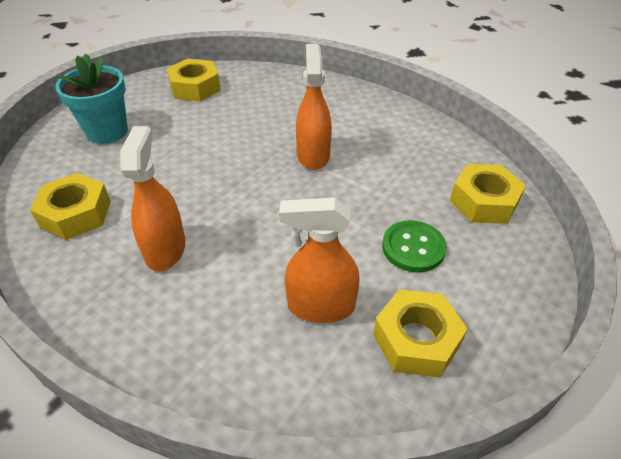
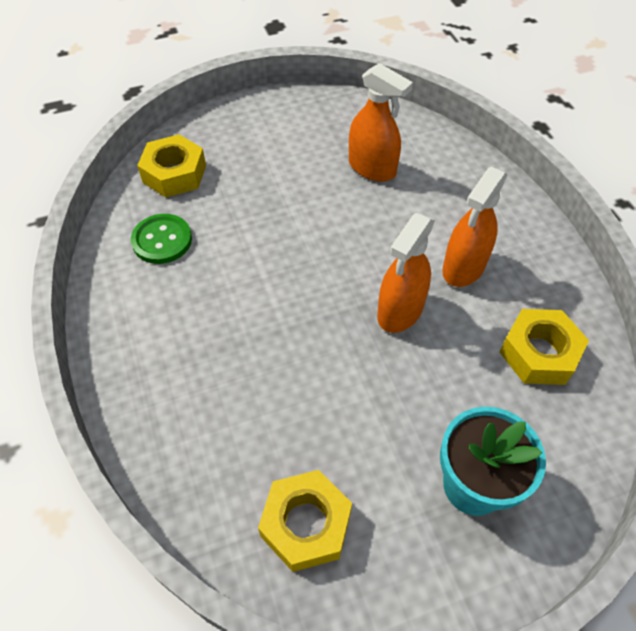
camera: 145 degrees left, 10 degrees up
orange spray bottle [296,44,332,170] -> orange spray bottle moved to [377,213,435,333]
yellow nut [373,289,468,377] -> none
green button [382,220,447,273] -> green button moved to [131,214,192,264]

